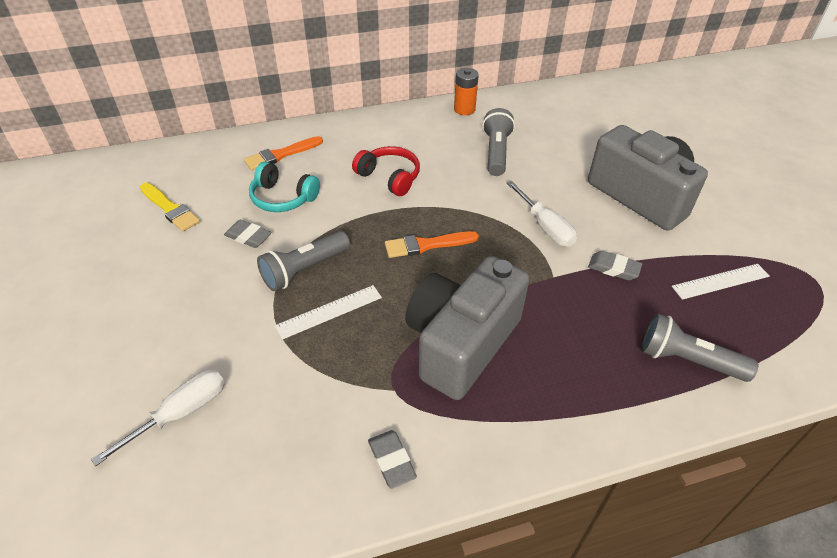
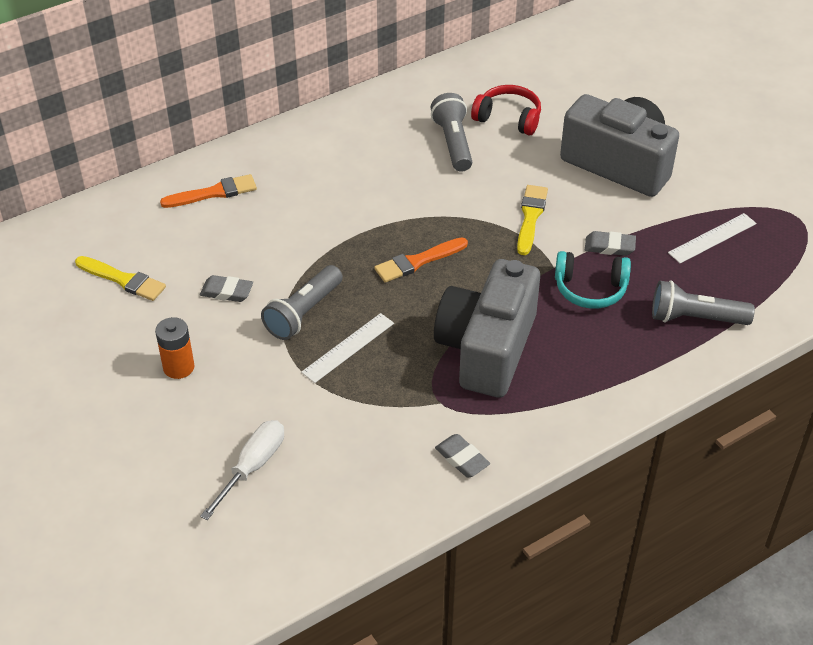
camera: 15 degrees left, 0 degrees up
orange brush [244,136,323,170] -> orange brush turned 150 degrees counterclockwise [160,174,257,208]
turquoise headphones [249,162,320,212] -> turquoise headphones moved to [555,251,631,309]
red headphones [352,146,420,196] -> red headphones moved to [471,85,541,135]
orange battery [454,68,479,115] -> orange battery moved to [155,317,195,379]
white screwdriver [507,181,577,247] -> yellow brush [517,185,548,255]

